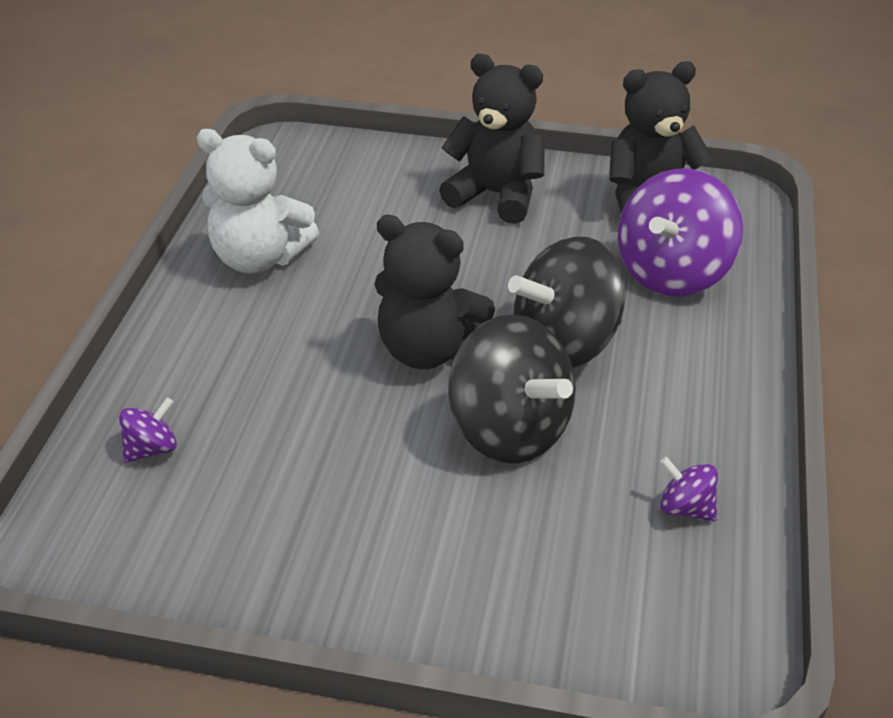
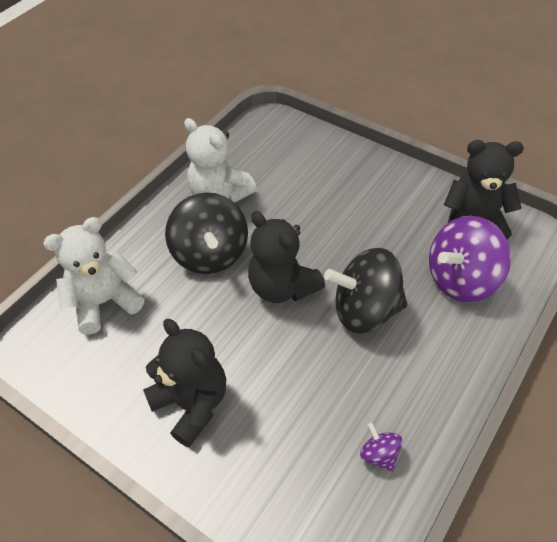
camera: 25 degrees right, 10 degrees up
purple spinning top [119,397,177,463] -> white teddy bear [43,217,144,335]
black teddy bear [439,54,545,224] -> black teddy bear moved to [143,319,226,447]
black spinning top [448,315,576,464] -> black spinning top moved to [165,192,248,274]

